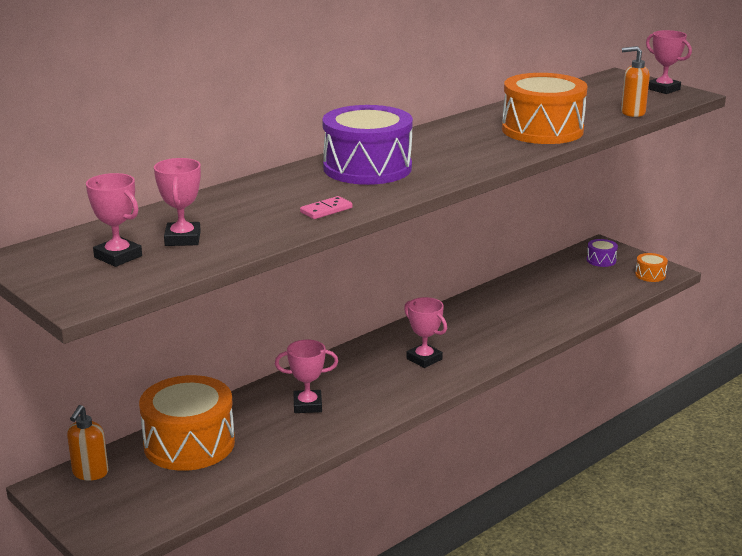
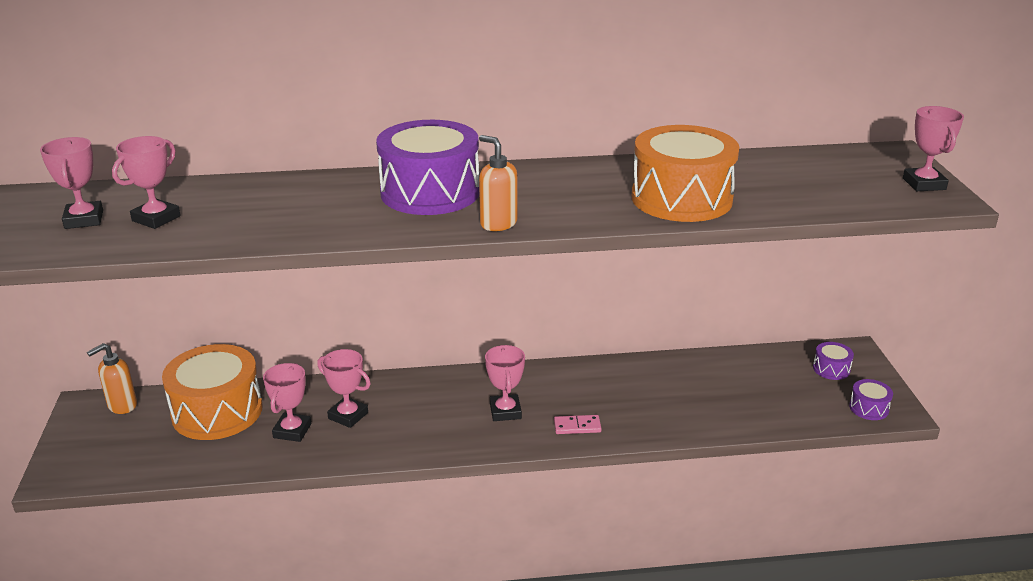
camera: 35 degrees right, 5 degrees up
pink domino [300,196,353,219] -> pink domino moved to [554,415,602,434]
orange soap dispenser [621,46,650,117] -> orange soap dispenser moved to [479,135,518,231]
orange drum [635,253,668,282] -> purple drum [849,379,893,420]
none -> pink trophy [263,363,311,442]

